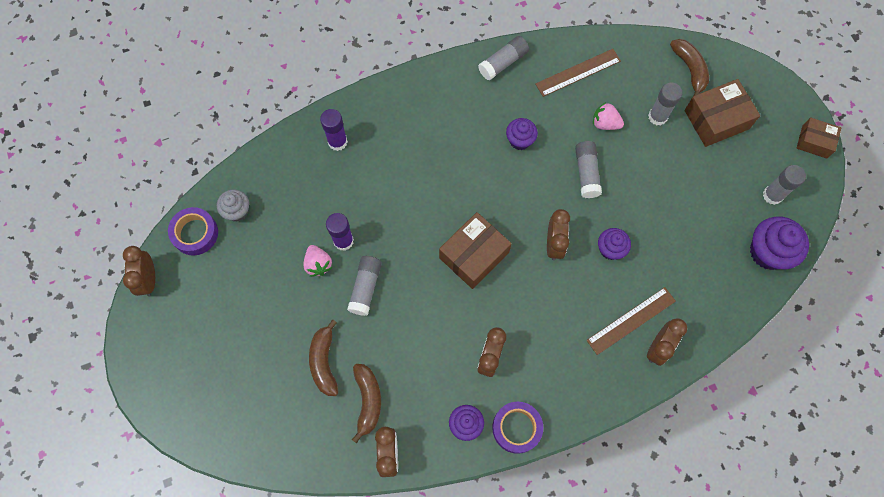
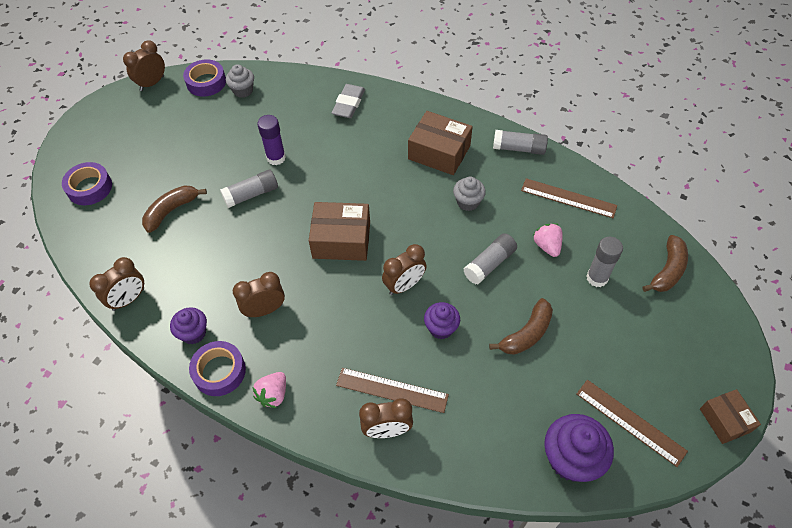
camera: 50 degrees right, 15 degrees down
pink strawberry [303,245,332,277] -> pink strawberry moved to [253,372,286,408]
purple glue stick [320,109,348,151] -> grey eraser [331,84,365,118]
brown banana [352,364,381,444] -> brown banana moved to [489,298,553,355]
purple cupcake [506,118,538,150] -> grey cupcake [453,177,486,211]
brown box [685,79,760,147] -> brown box moved to [408,111,473,175]
grey glue stick [763,165,806,205] -> brown ruler [576,380,688,467]
none -> purple tape [62,162,112,205]

